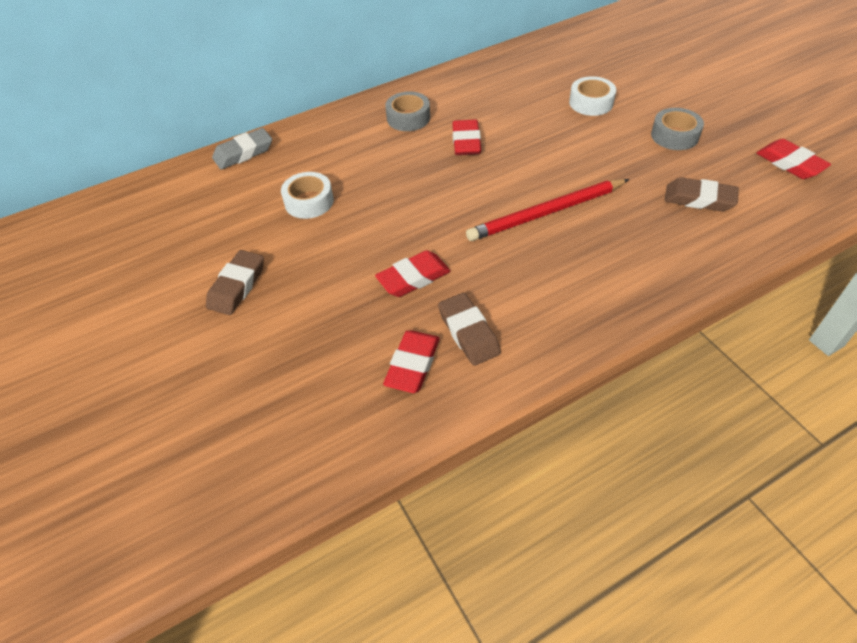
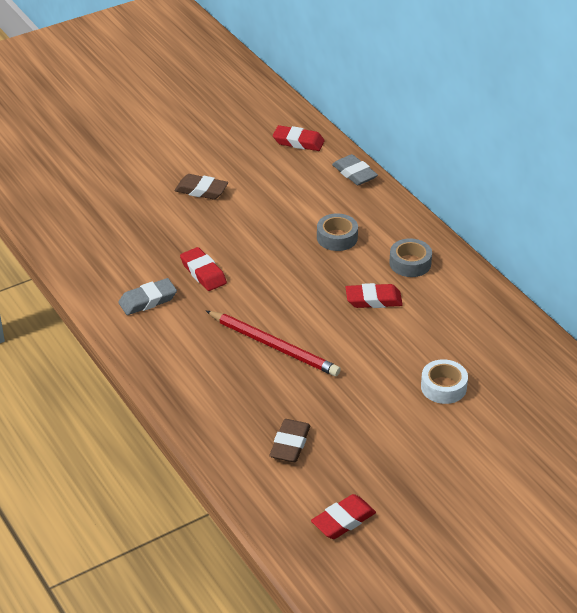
camera: 85 degrees right, 10 degrees down
white tape [281,172,334,219] -> none
red eraser [383,331,440,393] -> red eraser moved to [273,125,324,151]
brown eraser [438,293,501,366] -> grey eraser [118,278,177,315]
red pencil [466,179,629,241] -> red pencil turned 150 degrees clockwise [206,311,341,376]
grey tape [651,108,704,150] -> grey tape moved to [317,213,358,251]

